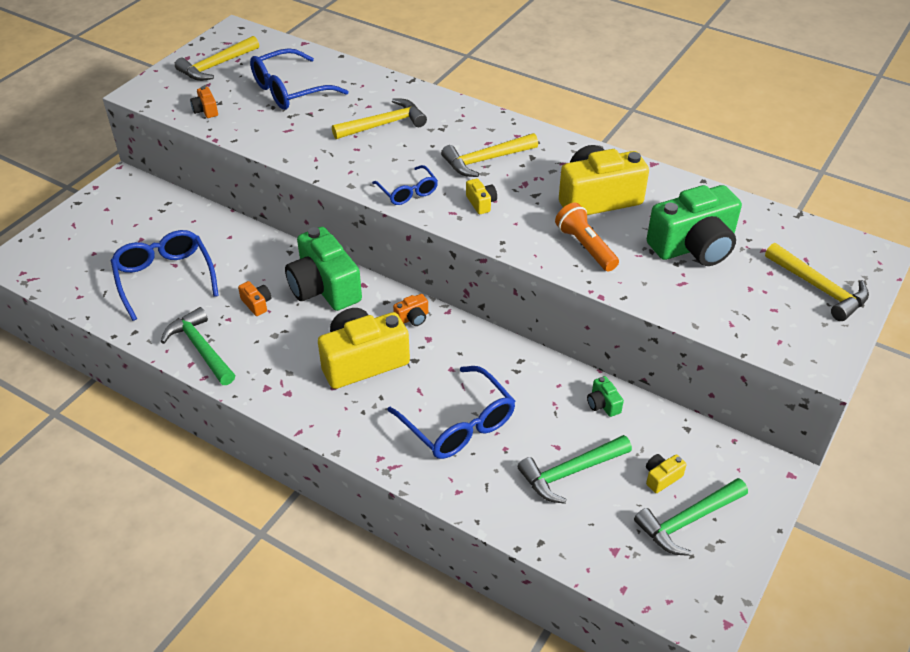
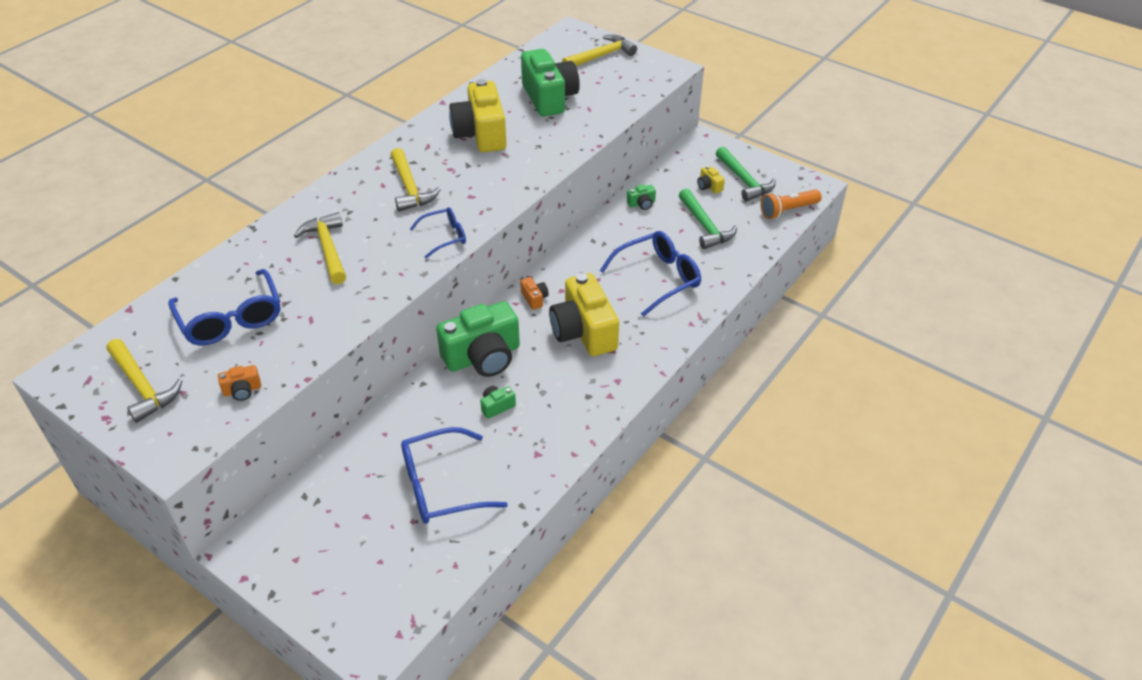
camera: 85 degrees left, 0 degrees up
green hammer [161,307,235,385] -> none
orange camera [238,281,271,316] -> green camera [480,386,516,419]
yellow camera [466,178,497,214] -> none
orange flashlight [555,203,619,271] -> orange flashlight moved to [761,189,822,219]

